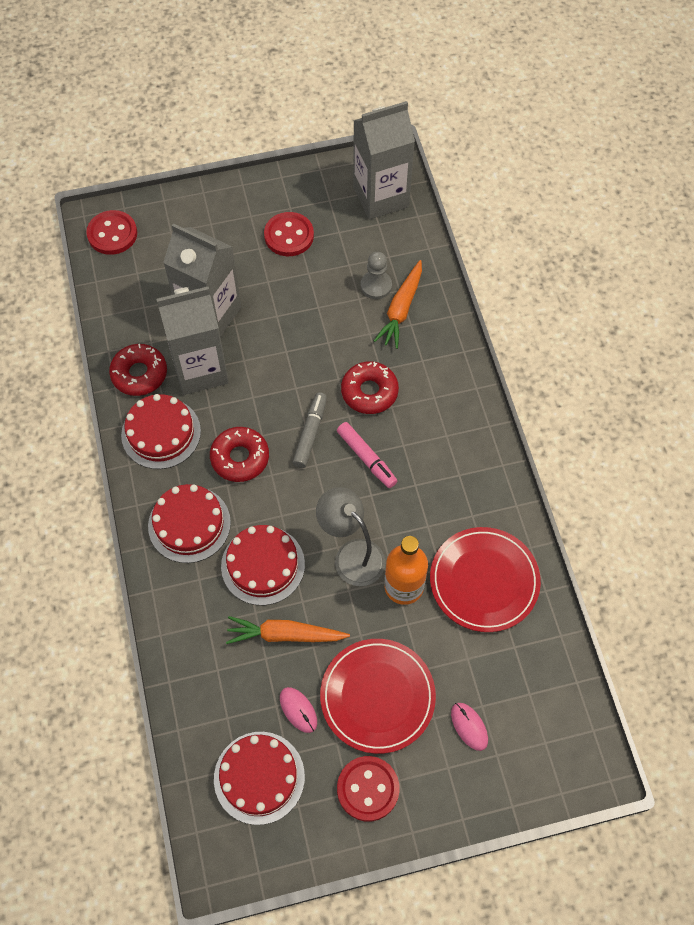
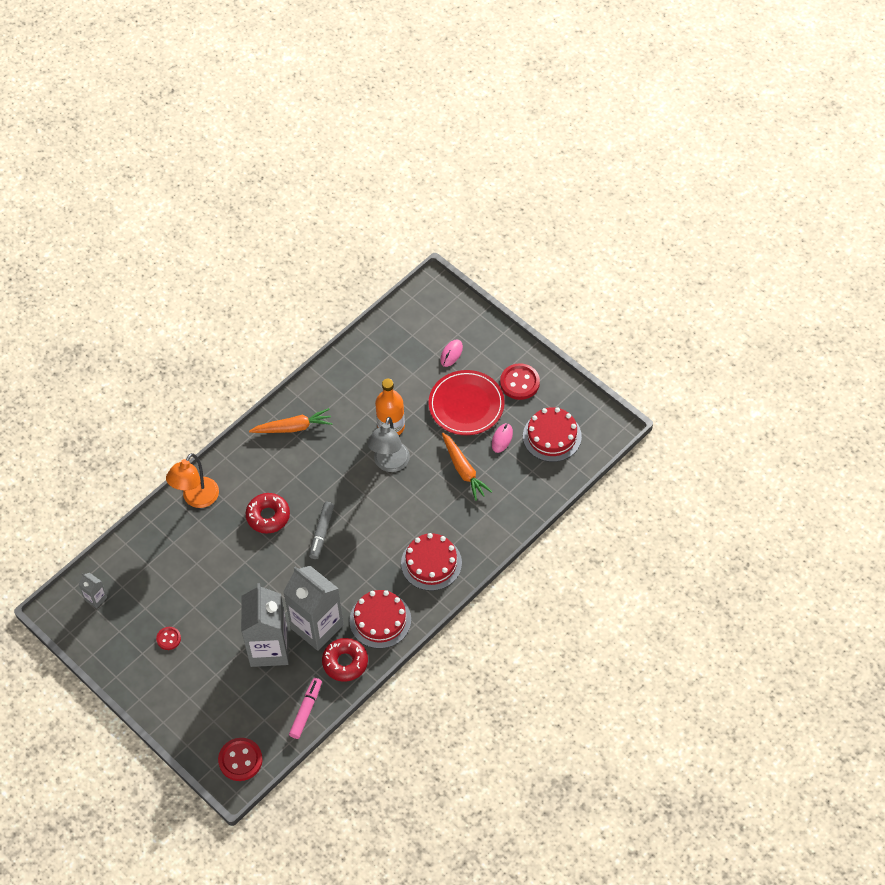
camera: 120 degrees left, 5 degrees down
red donut [210,427,269,482] -> none
red cake [221,525,305,605] -> none
red button [264,212,314,256] -> red button [156,627,181,650], size x0.57
grey marker [292,393,327,468] -> grey marker turned 60 degrees counterclockwise [309,502,334,559]
pink marker [337,422,397,488] -> pink marker moved to [289,678,322,739]
grey carton [353,101,415,219] -> grey carton [78,573,107,609], size x0.43
grey pawn [361,252,392,299] -> none
orange carrot [374,260,422,349] -> orange carrot moved to [249,408,333,433]
red plate [430,527,541,632] -> none
none -> orange lamp [166,453,219,508]

